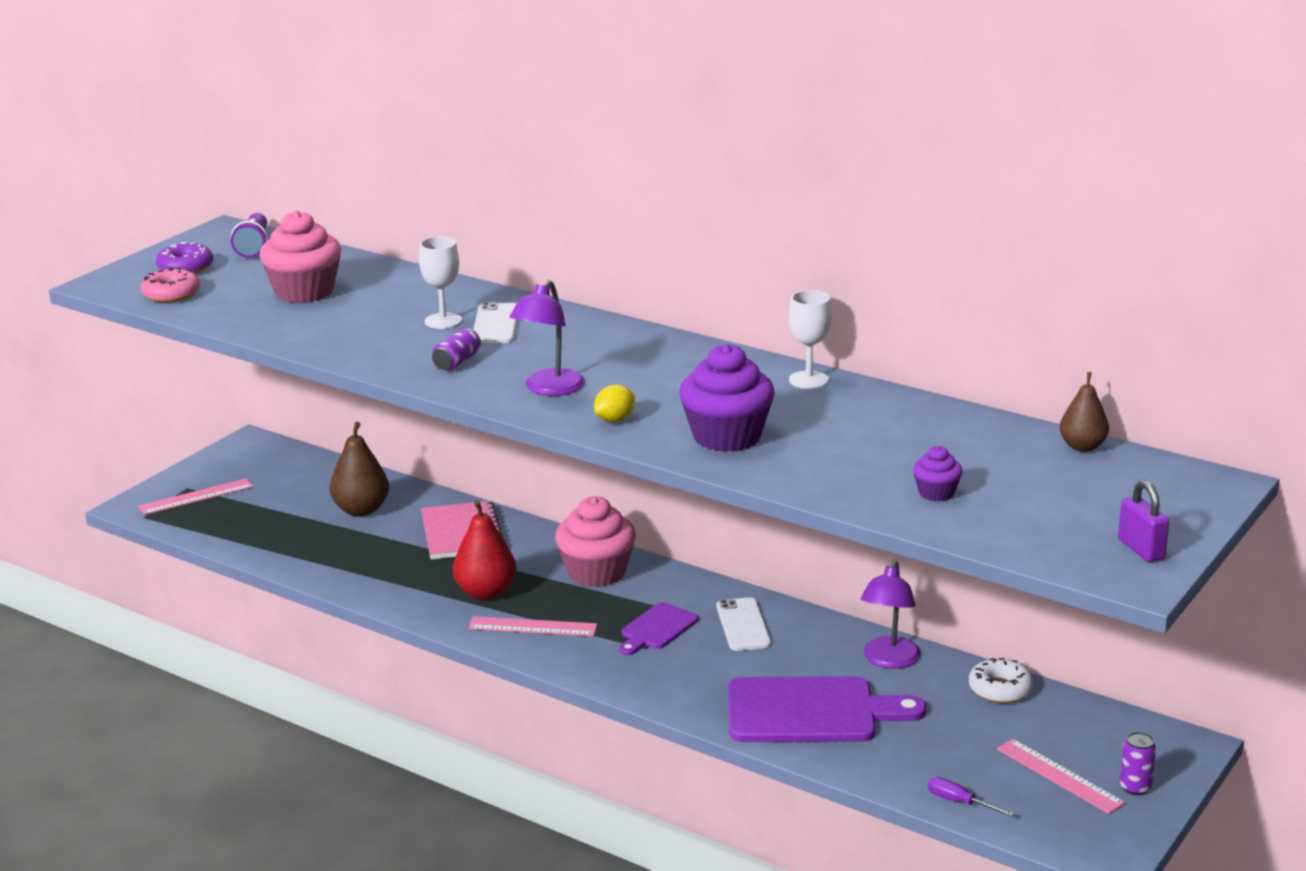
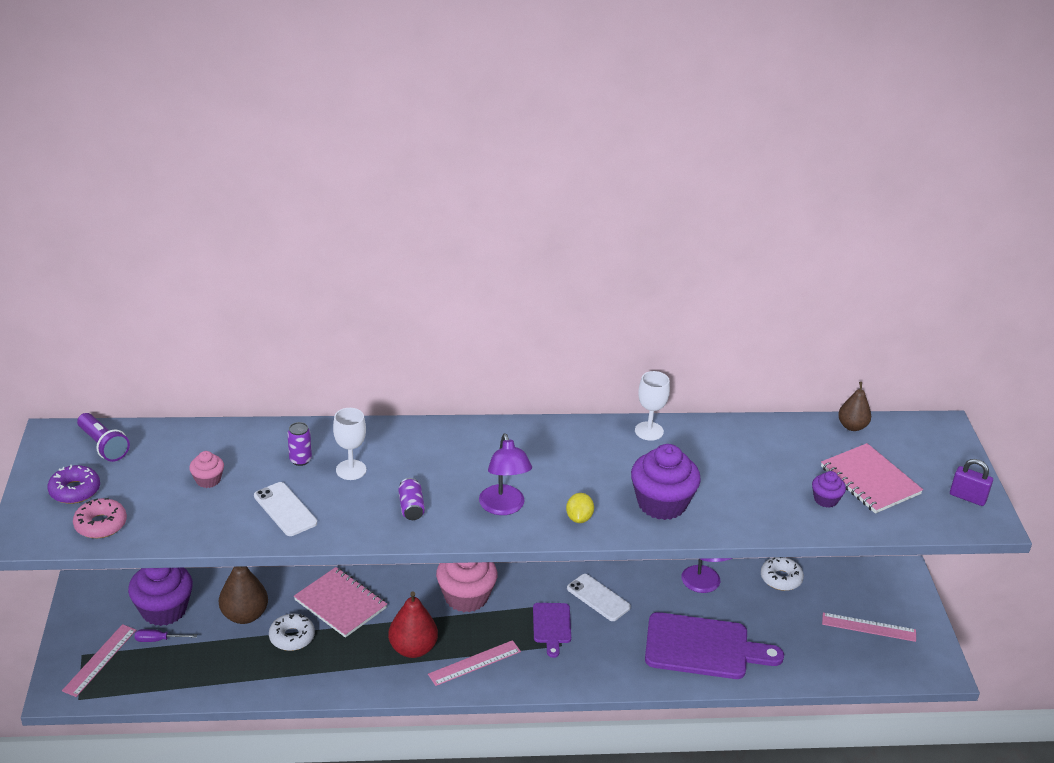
camera: 40 degrees left, 10 degrees up
pink cupcake [260,210,341,303] -> pink cupcake [189,451,224,488], size x0.49
white phone [473,302,518,343] -> white phone moved to [254,482,317,536]
purple cutting board [728,676,926,742] -> purple cutting board turned 45 degrees clockwise [645,612,784,679]
purple screwdriver [928,777,1014,817] -> purple screwdriver moved to [135,629,197,642]
purple can [1120,732,1156,795] -> purple can moved to [287,422,312,466]
none -> purple cupcake [128,568,193,626]
none -> white donut [269,614,315,651]
none -> pink notebook [821,443,923,514]

